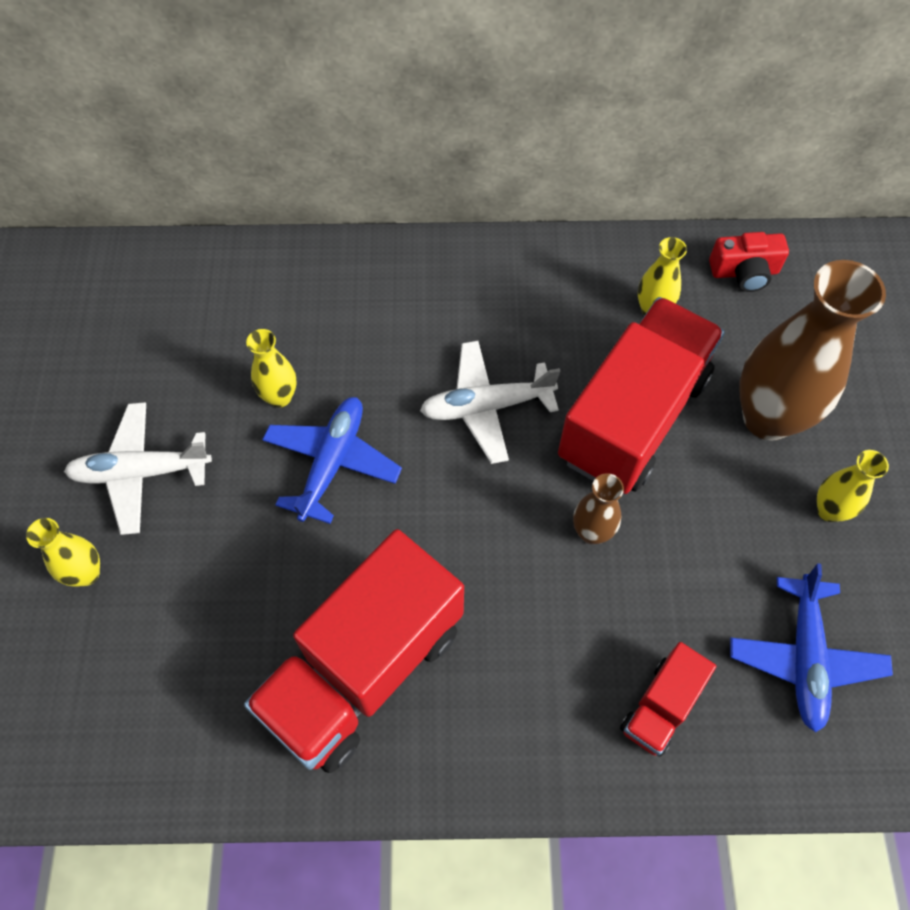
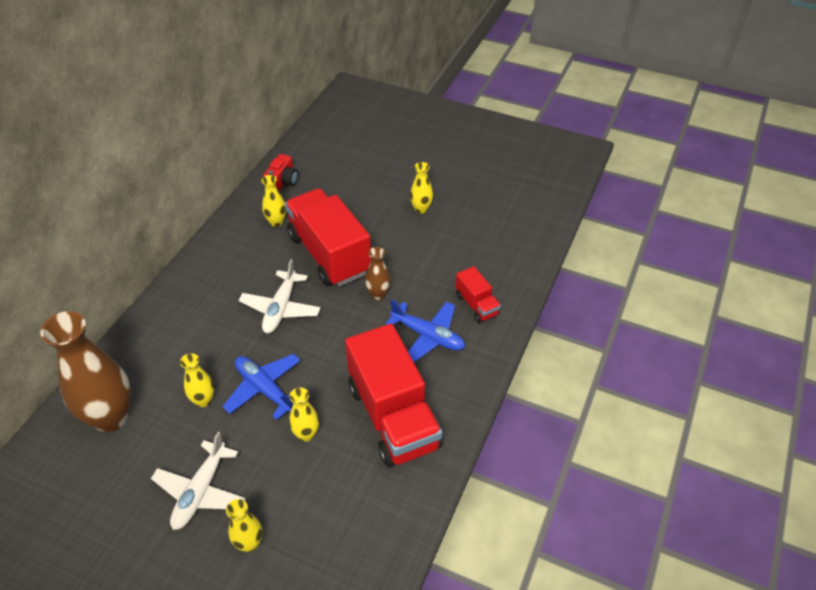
camera: 65 degrees left, 15 degrees down
blue plane [730,563,893,732] -> blue plane moved to [385,299,465,362]
brown vase [739,260,886,441] -> brown vase moved to [40,311,131,432]
none -> yellow vase [289,388,319,442]

